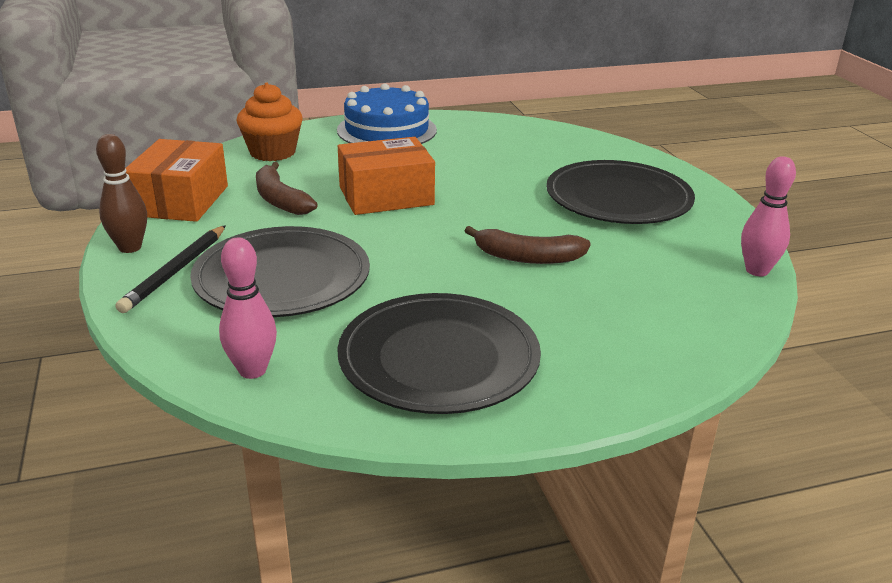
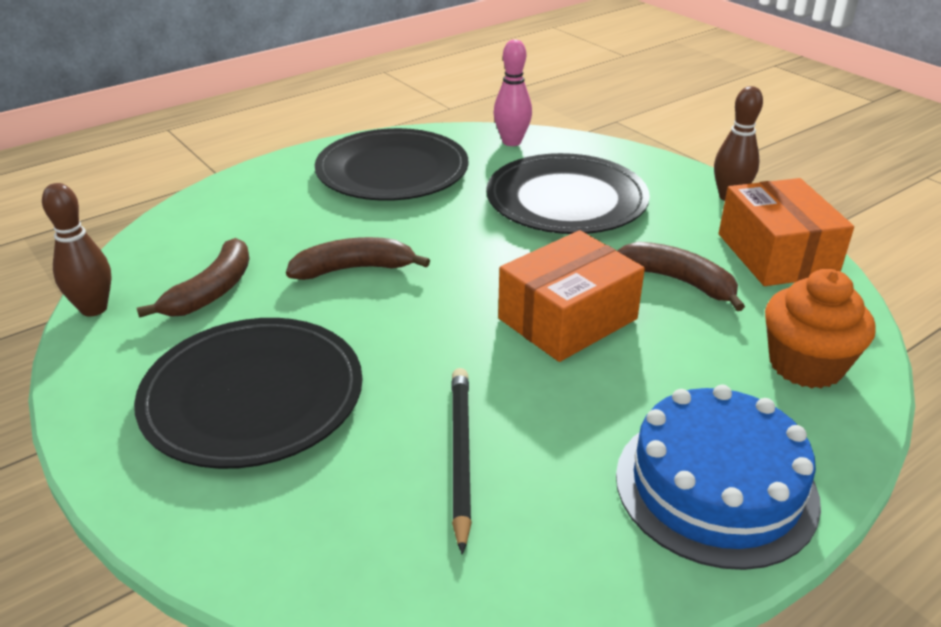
camera: 160 degrees right, 5 degrees up
black pencil [116,225,226,313] -> black pencil moved to [451,368,472,555]
pink bowling pin [741,156,796,276] -> brown bowling pin [42,183,111,317]
none -> brown banana [137,238,250,318]

